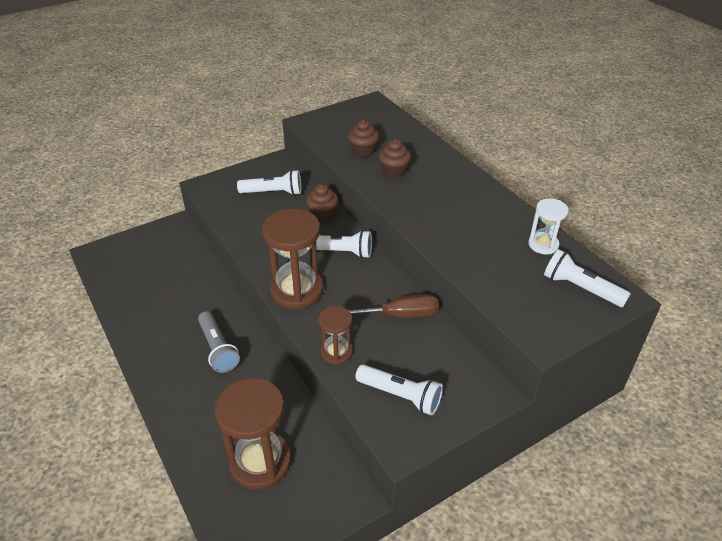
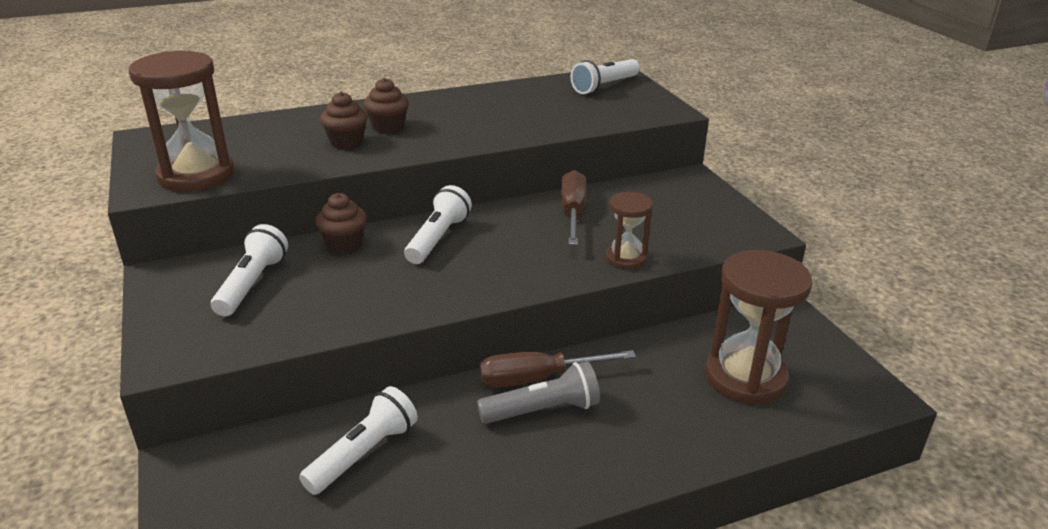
camera: 80 degrees left, 10 degrees down
brown hourglass [262,209,323,309] -> brown hourglass moved to [129,51,234,192]
brown cupcake [348,119,379,157] -> brown cupcake moved to [364,78,409,134]
white flashlight [355,364,443,415] -> white flashlight moved to [299,386,418,495]
white hourglass [528,198,569,254] -> none
none -> brown screwdriver [480,350,636,387]

